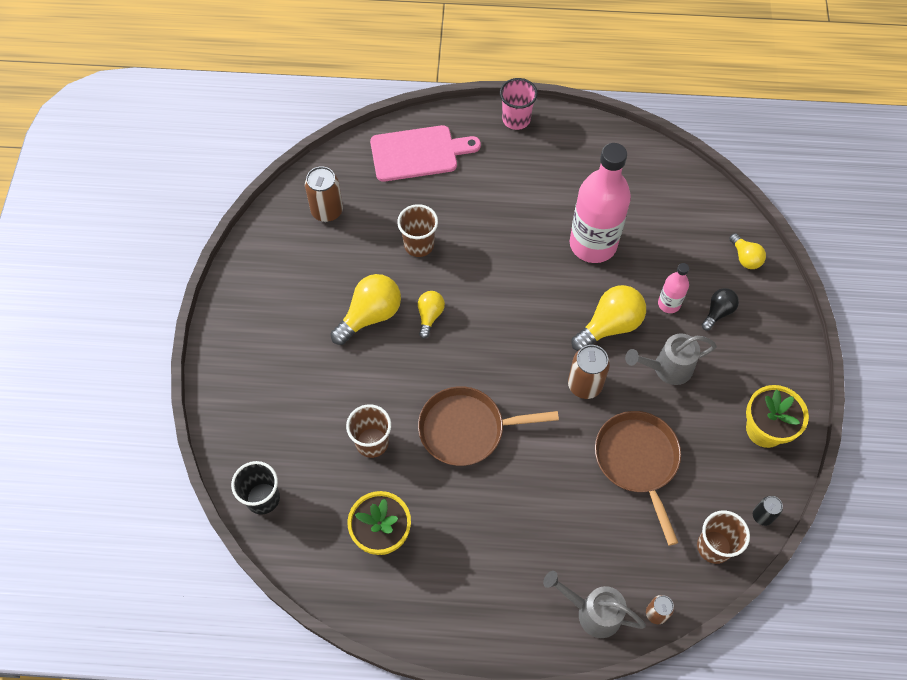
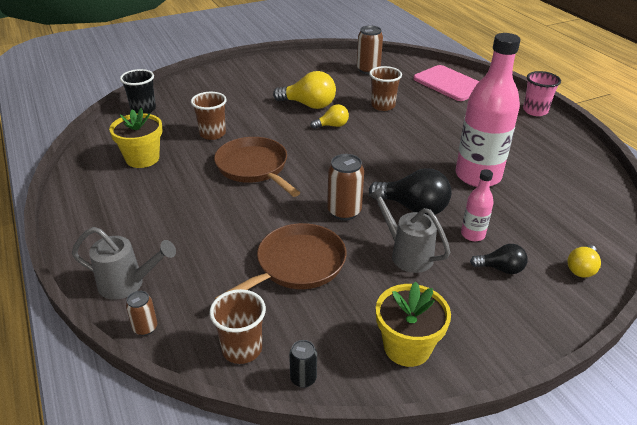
camera: 60 degrees right, 25 degrees down
grey watering can [543,571,646,638] -> grey watering can turned 105 degrees clockwise [72,227,176,300]
yellow light bulb [571,285,646,351] -> black light bulb [369,168,452,215]

